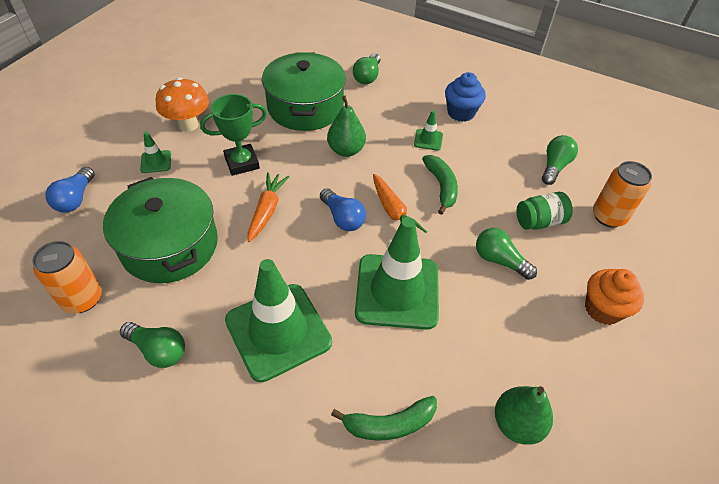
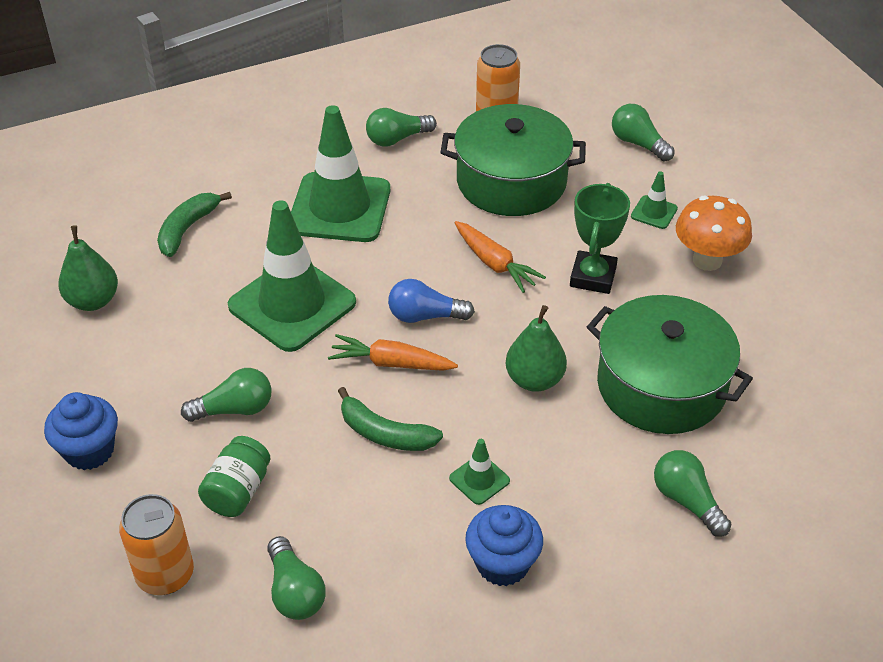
camera: 130 degrees right, 5 degrees down
blue light bulb [45,167,95,213] -> green light bulb [612,104,675,161]
orange cupcake [585,269,644,325] -> blue cupcake [44,392,118,470]

